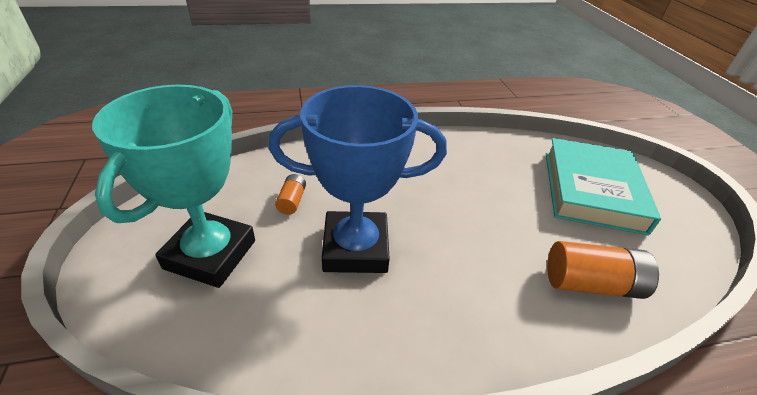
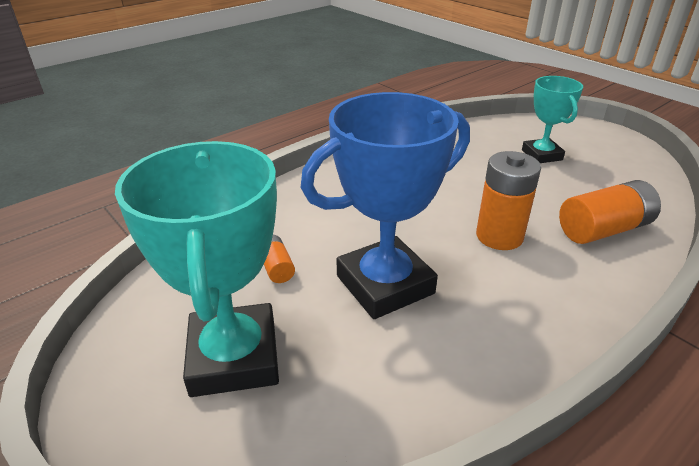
camera: 25 degrees left, 5 degrees down
turquoise book [546,138,661,235] -> turquoise trophy [522,76,583,163]
none -> orange battery [476,151,541,250]

